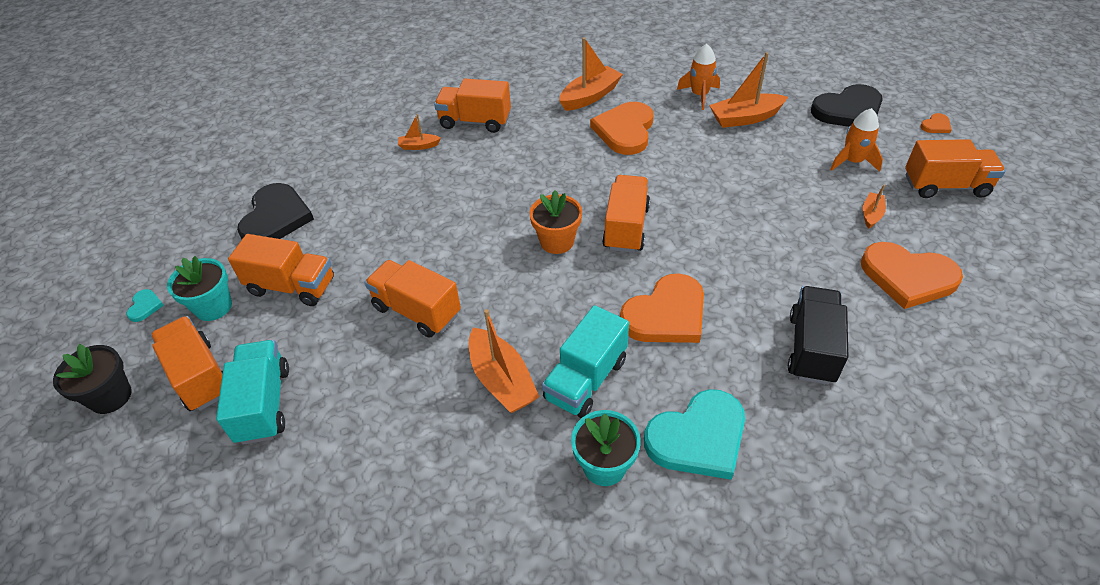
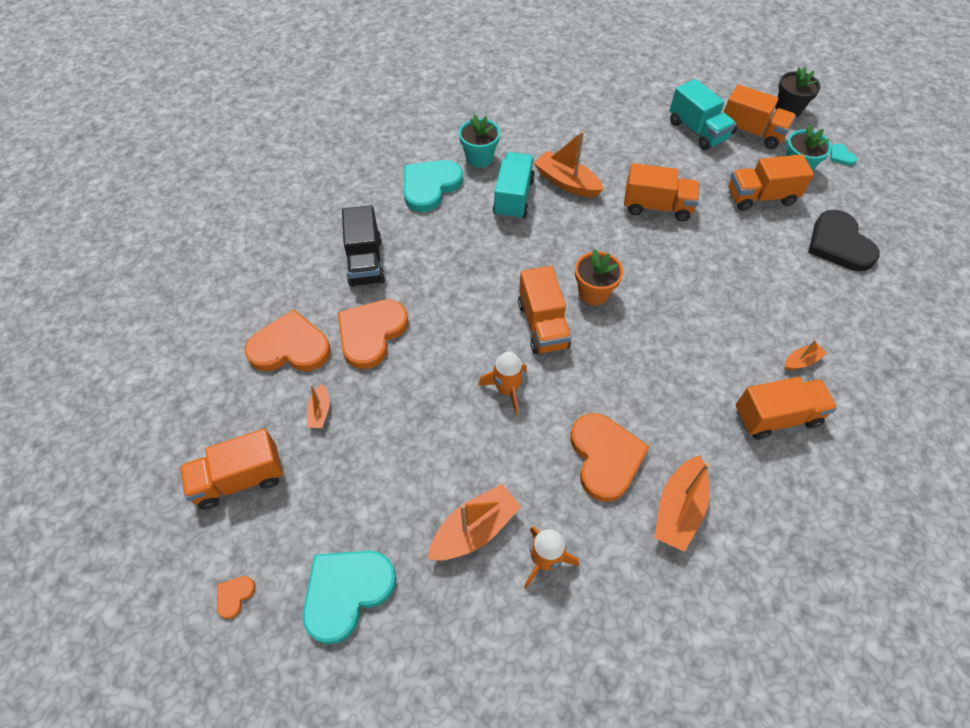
camera: 155 degrees right, 10 degrees up
orange heart [620,274,704,343] -> orange heart moved to [338,299,408,369]
black heart [811,84,883,127] -> turquoise heart [303,551,396,645]
orange rocket [830,108,883,172] -> orange rocket moved to [478,352,527,415]

